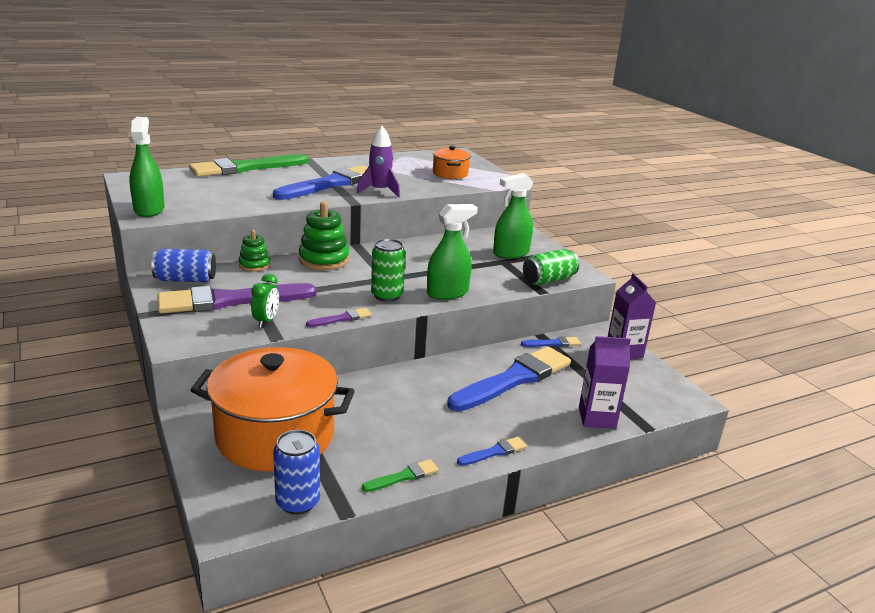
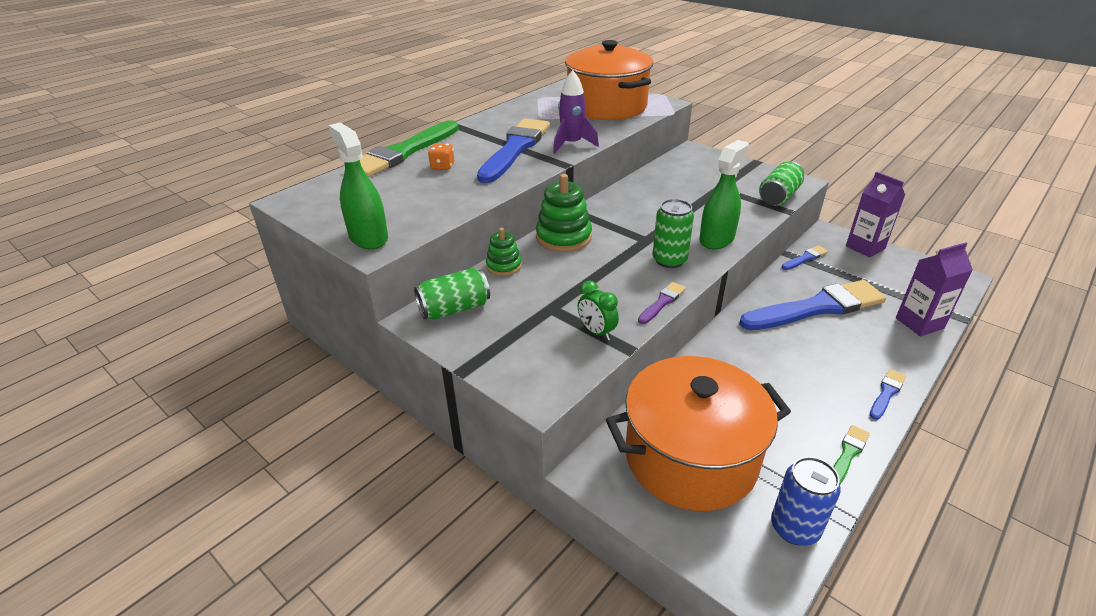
camera: 20 degrees left, 10 degrees up
blue can [151,249,216,282] -> green can [414,268,490,320]
purple brush [157,283,316,314] -> none
green clock [251,274,279,328] -> green clock turned 150 degrees clockwise [578,281,619,341]
orange pot [433,146,471,179] -> orange pot [565,40,653,120], size x2.10
blue brush [447,346,571,411] -> blue brush turned 45 degrees clockwise [739,280,886,330]
green spray bottle [493,173,533,259] -> none
none -> orange dice [428,143,454,170]

